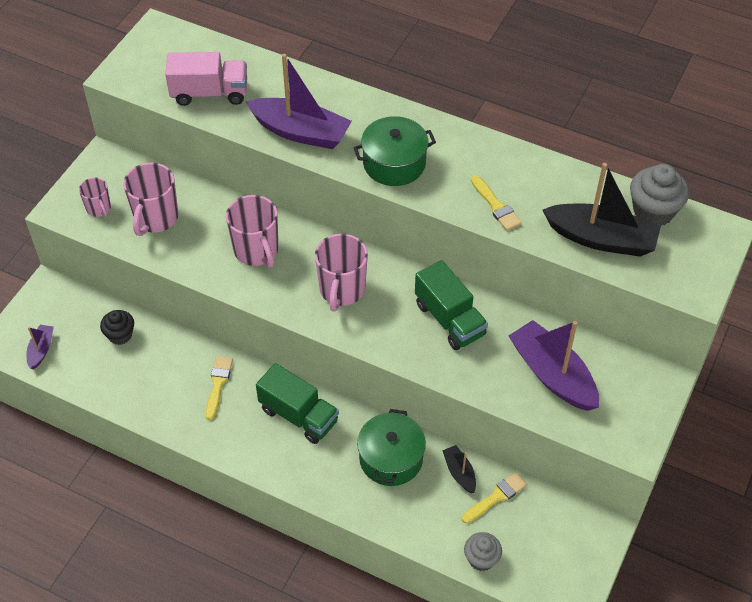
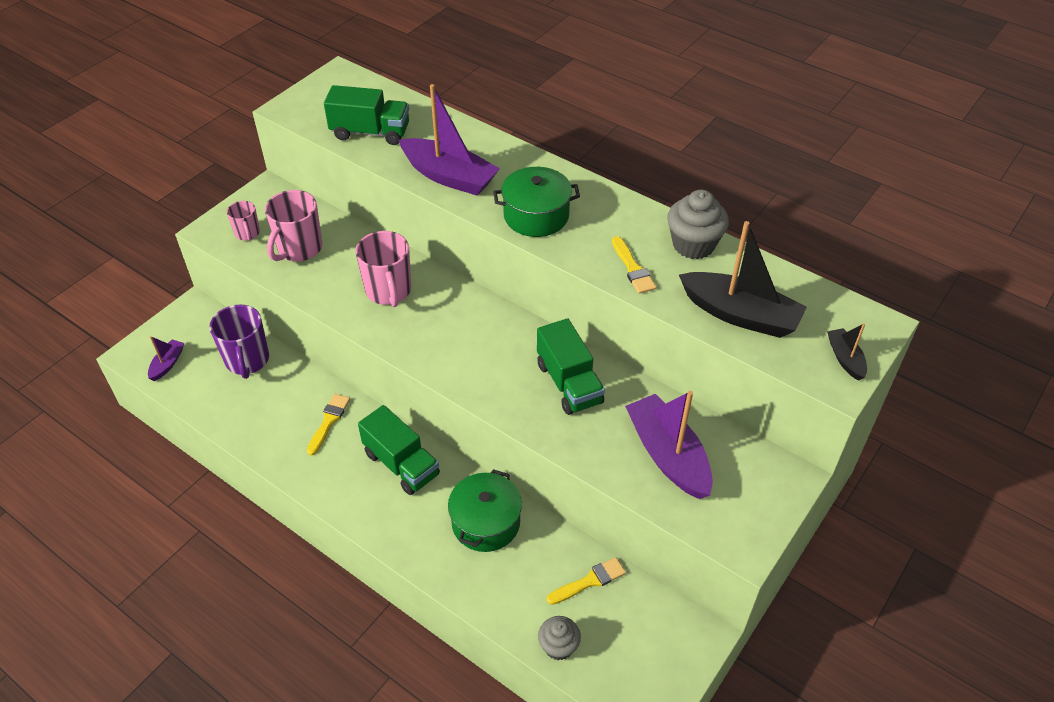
camera: 10 degrees right, 5 degrees down
black cupcake [100,310,134,345] -> purple mug [209,305,269,379]
pink truck [165,52,247,106] -> green truck [324,85,409,145]
pink mug [315,234,368,311] -> none
black boat [442,445,476,493] -> black boat moved to [827,323,867,381]
grey cupcake [630,164,689,226] -> grey cupcake moved to [667,190,729,259]

